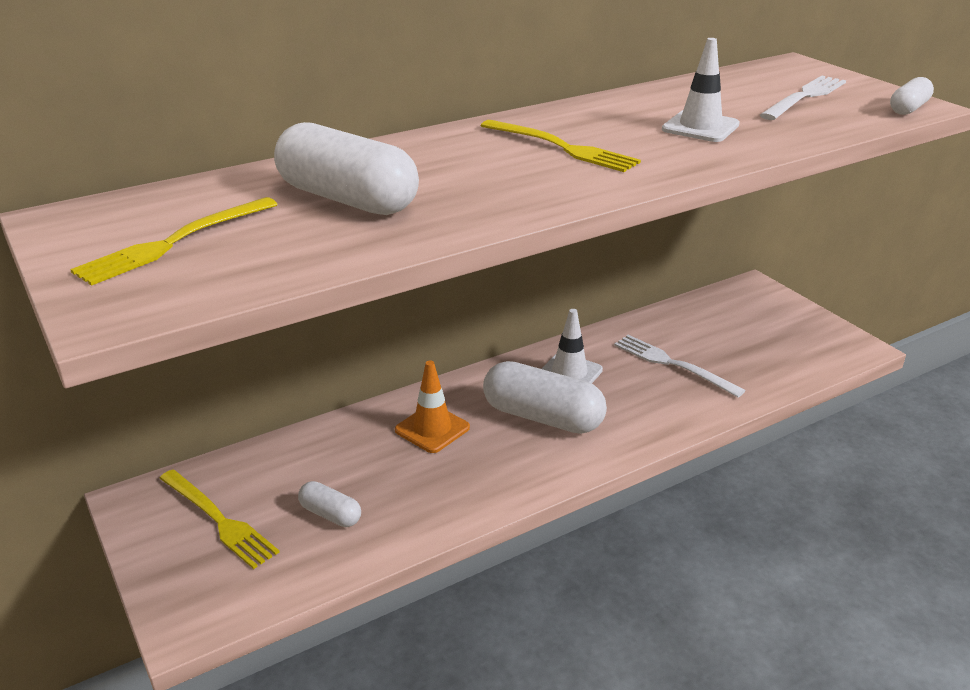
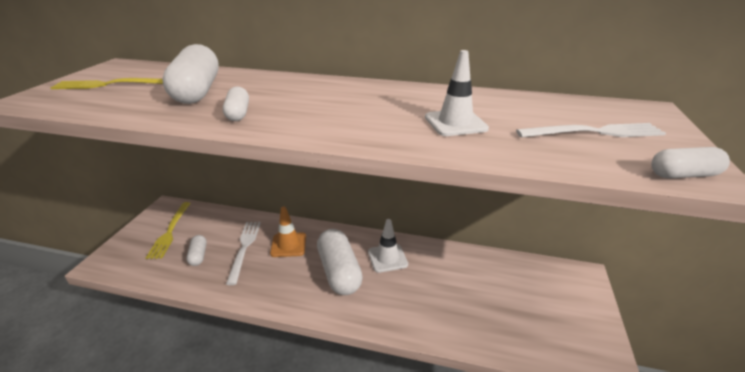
camera: 45 degrees right, 0 degrees up
yellow fork [481,120,641,172] -> none
white fork [614,335,746,397] -> white fork moved to [226,222,261,285]
none -> white capsule [223,86,249,121]

